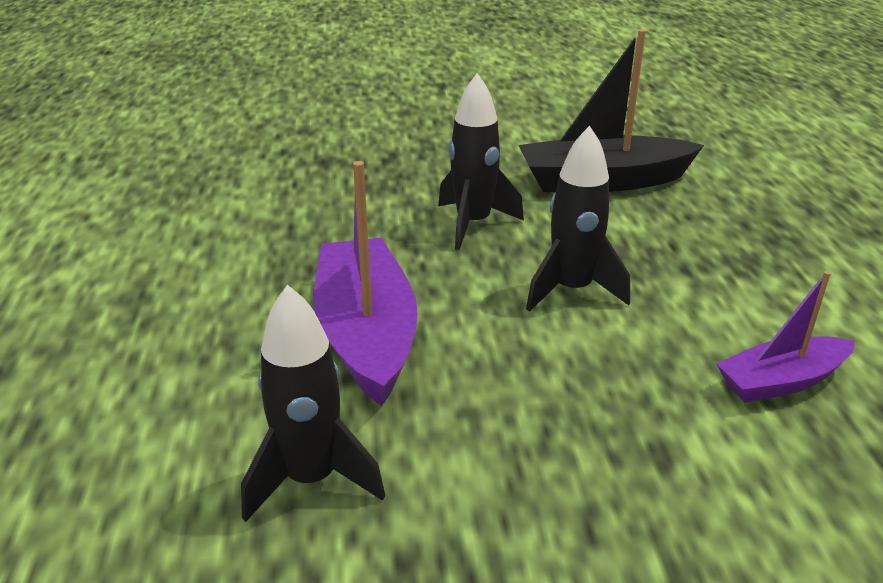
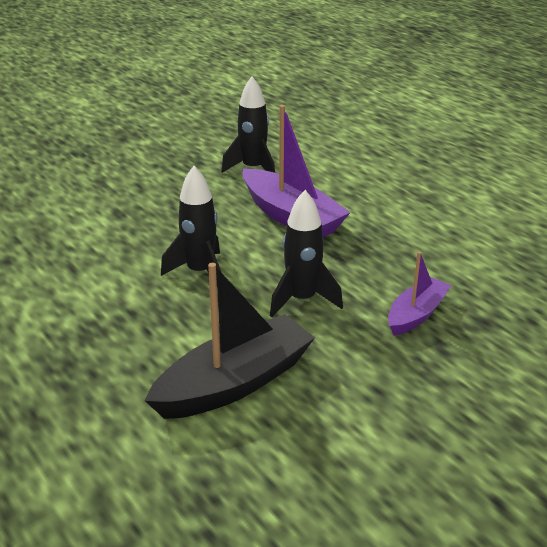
camera: 150 degrees right, 0 degrees up
purple boat [716,271,855,403] -> purple boat moved to [388,252,452,336]

